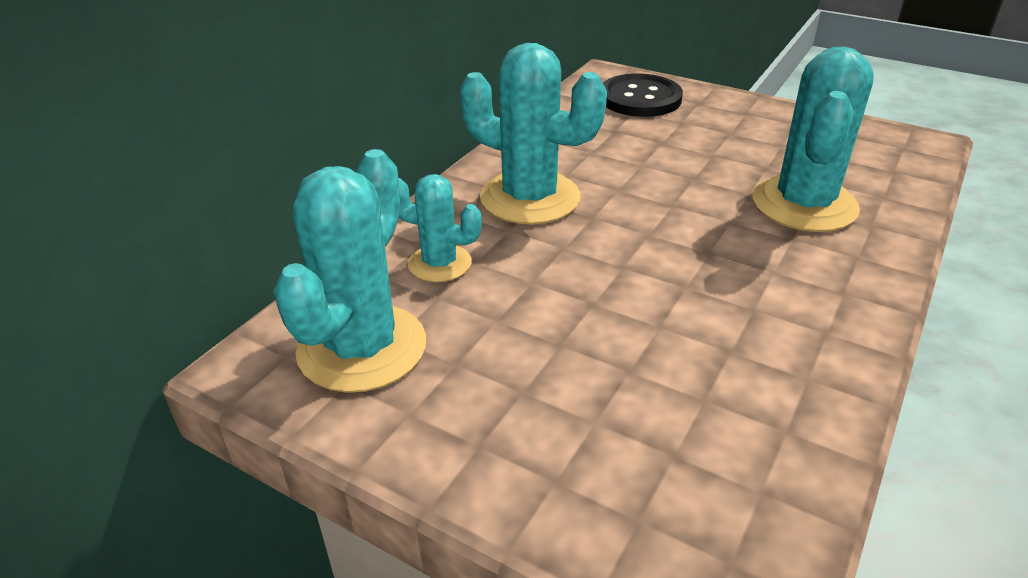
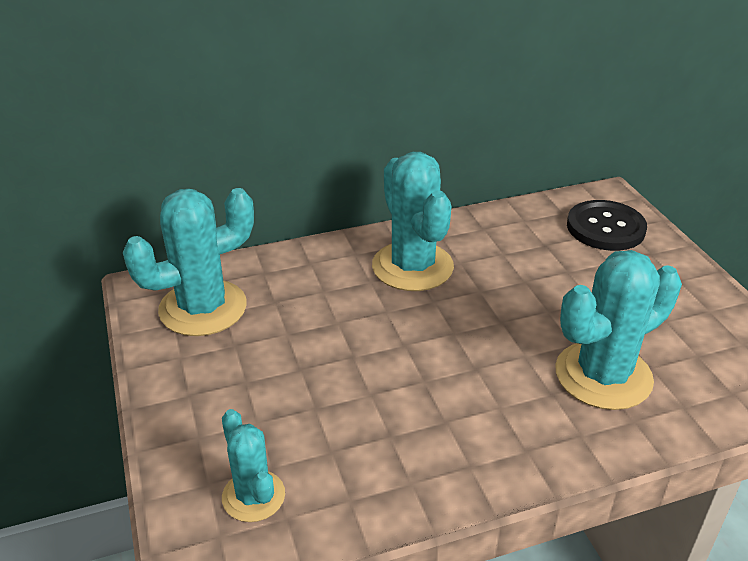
camera: 40 degrees right, 0 degrees up
turquoise cactus [398,174,482,282] -> turquoise cactus moved to [222,409,285,522]

